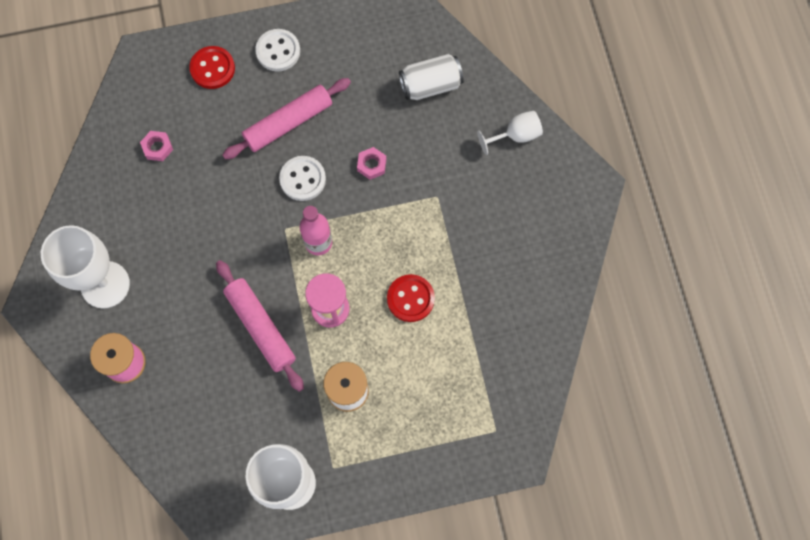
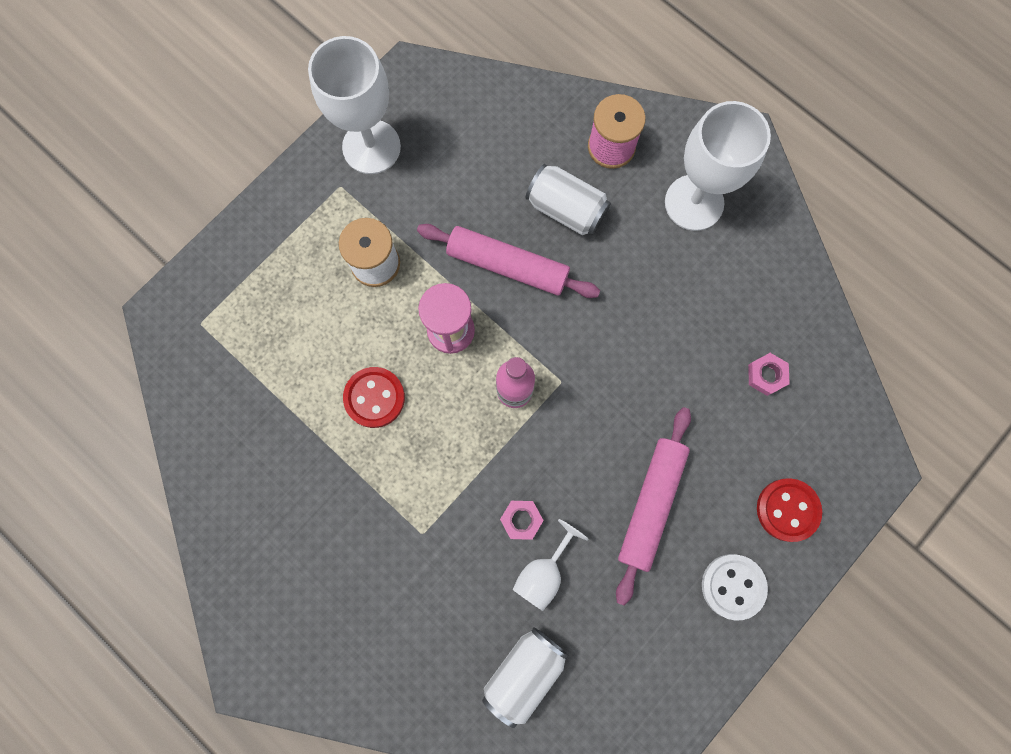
camera: 145 degrees right, 5 degrees up
white button [279,156,326,201] -> none
white goblet [478,111,543,155] -> white goblet moved to [512,519,589,611]
none -> white can [526,164,611,235]

